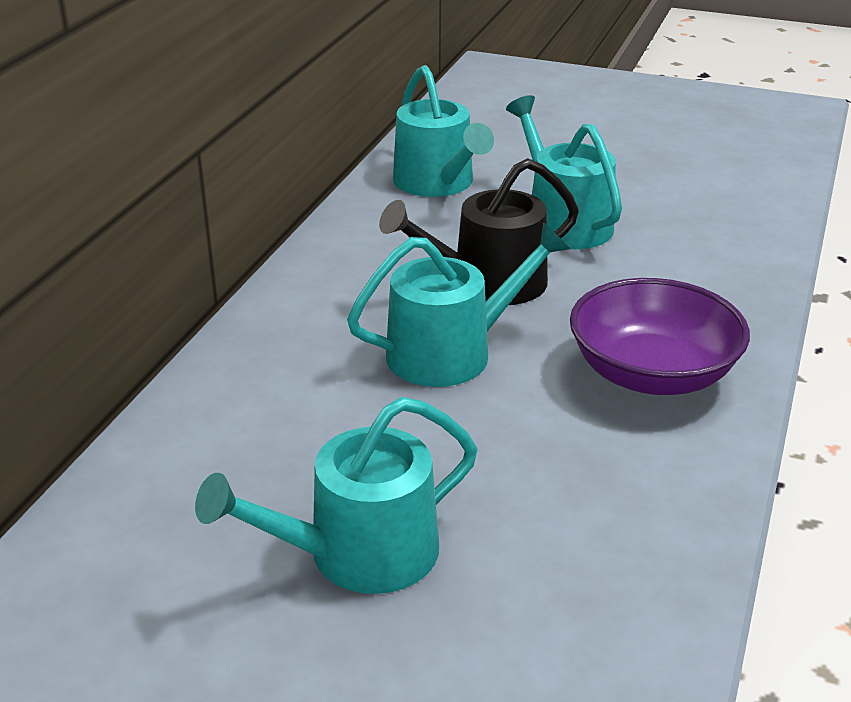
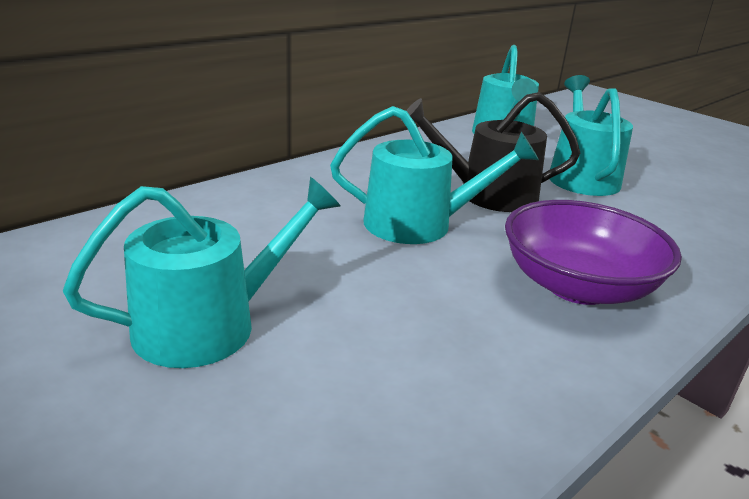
camera: 25 degrees right, 5 degrees down
turquoise watering can [195,397,478,594] -> turquoise watering can turned 150 degrees clockwise [63,177,340,368]

